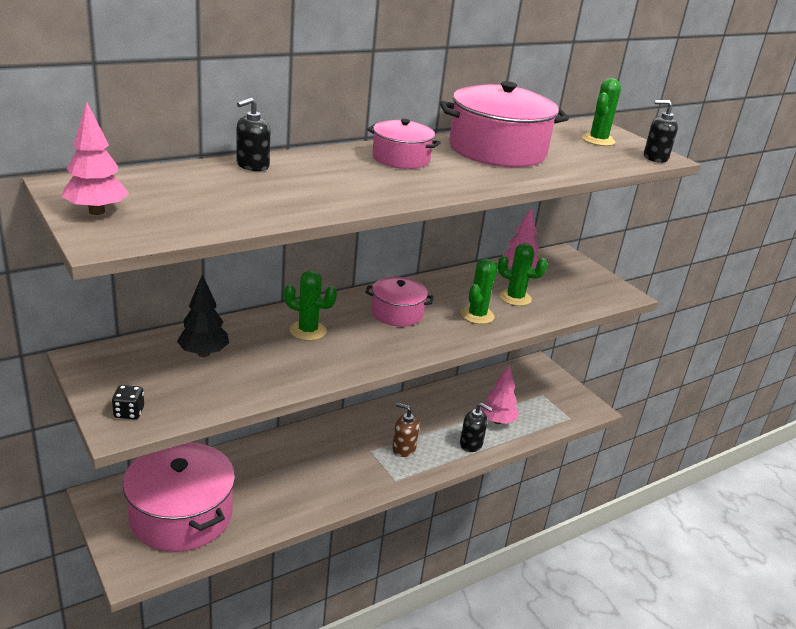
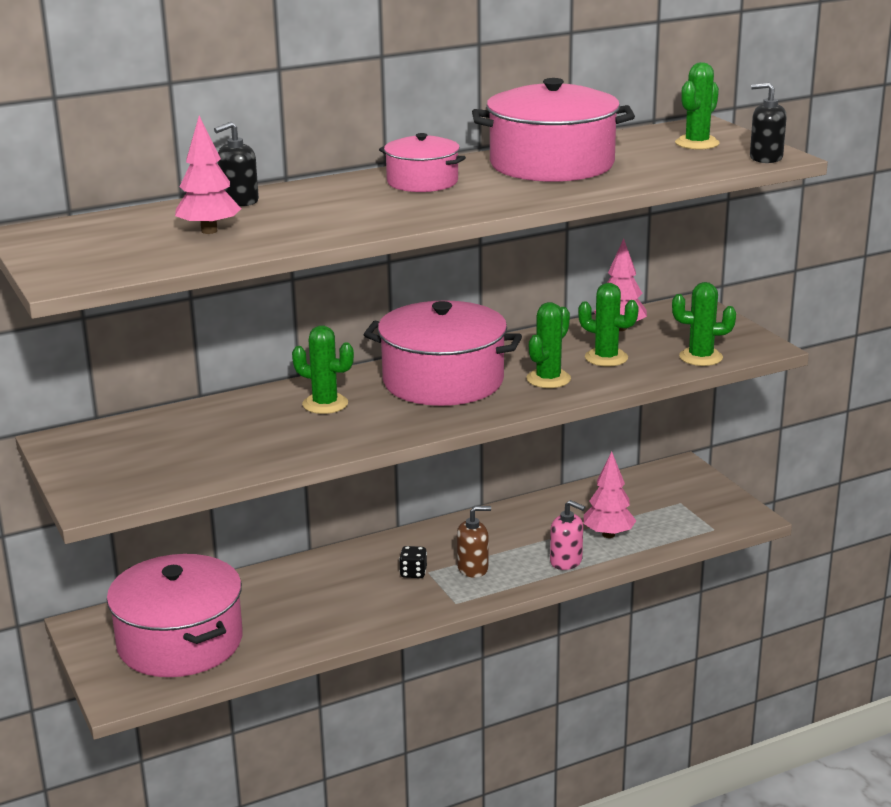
camera: 10 degrees right, 5 degrees down
pink tree [62,102,129,215] -> pink tree moved to [175,116,241,234]
black dice [112,385,144,419] -> black dice moved to [399,546,427,578]
black tree [177,275,229,357] -> none
pink pot [365,277,434,326] -> pink pot [363,300,522,406], size x1.80
brown soap dispenser [392,403,420,457] -> brown soap dispenser turned 135 degrees clockwise [457,506,491,578]
black soap dispenser [460,403,493,452] -> pink soap dispenser [550,500,585,570]
none -> green cactus [672,282,736,366]

